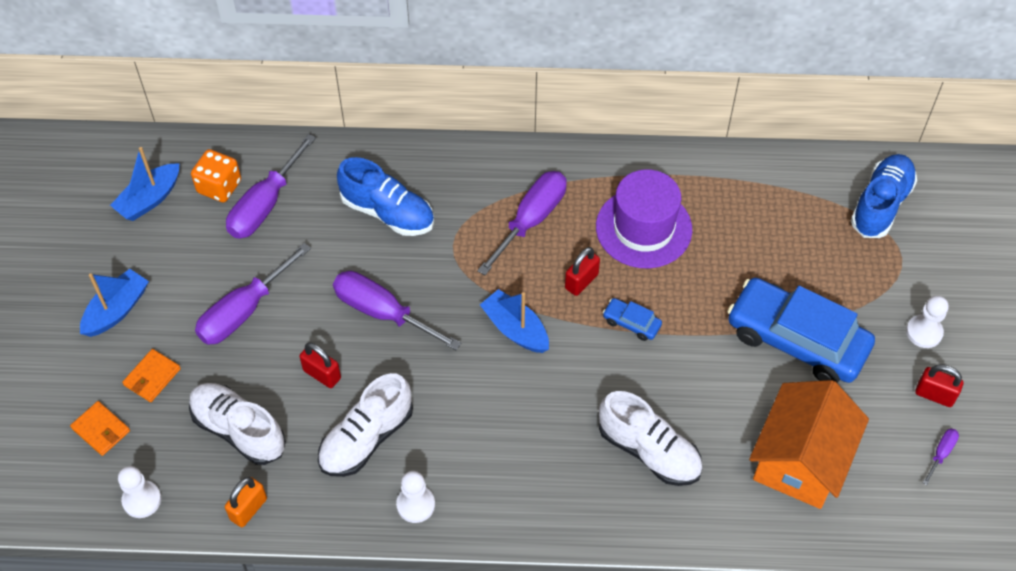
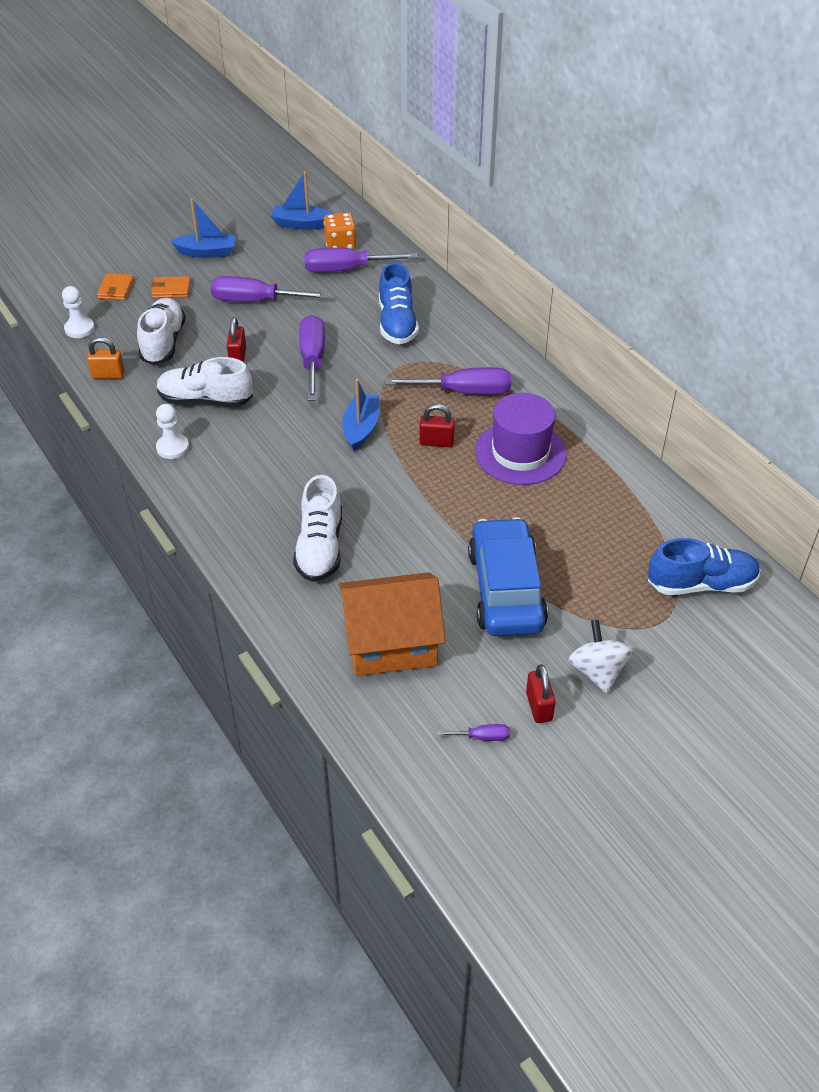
camera: 55 degrees right, 10 degrees down
blue car [603,298,662,341] -> none
white pawn [906,296,949,348] -> white spinning top [569,620,633,693]

